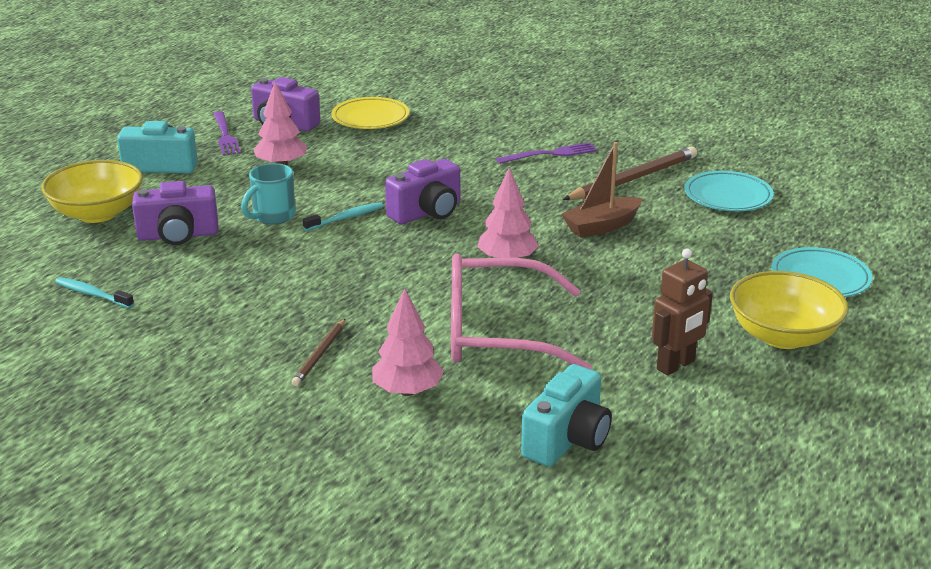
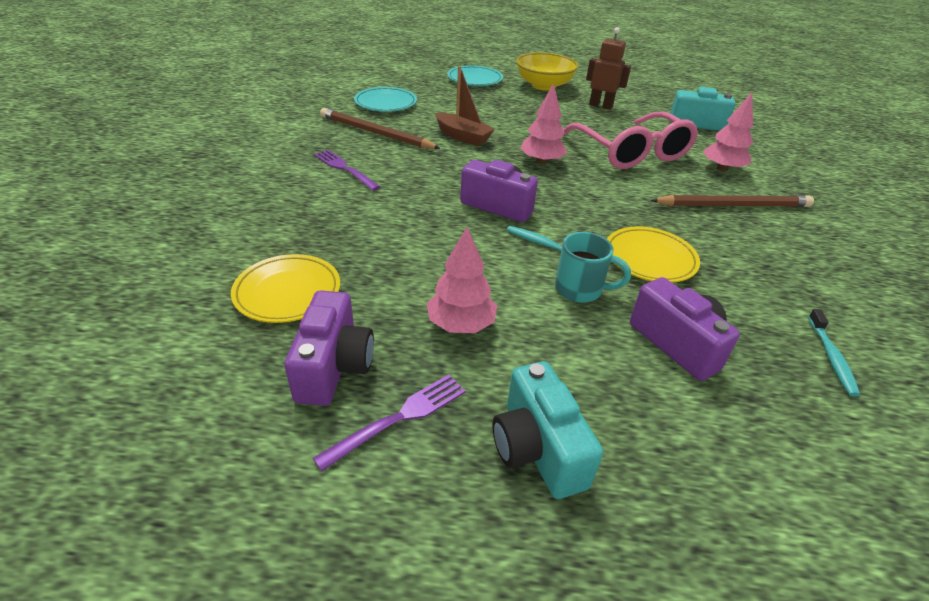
camera: 115 degrees left, 10 degrees up
yellow bowl [41,160,143,223] -> none
brown pencil [291,319,345,386] -> brown pencil [650,195,814,207], size x1.84
none -> yellow plate [607,227,700,283]

